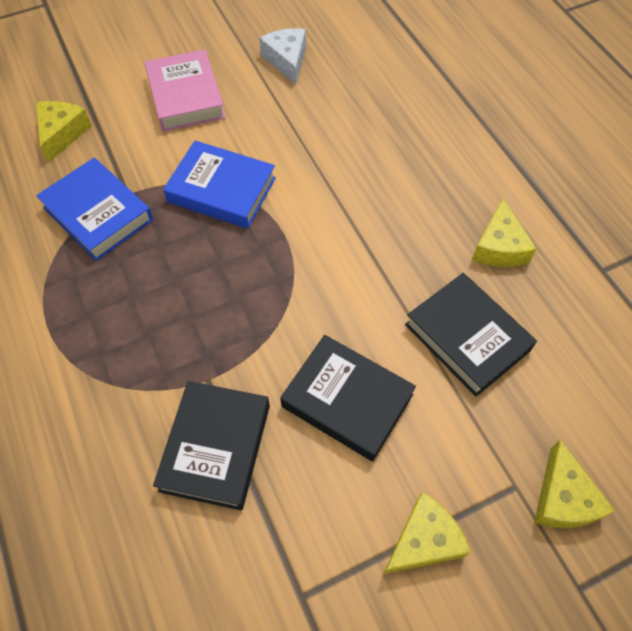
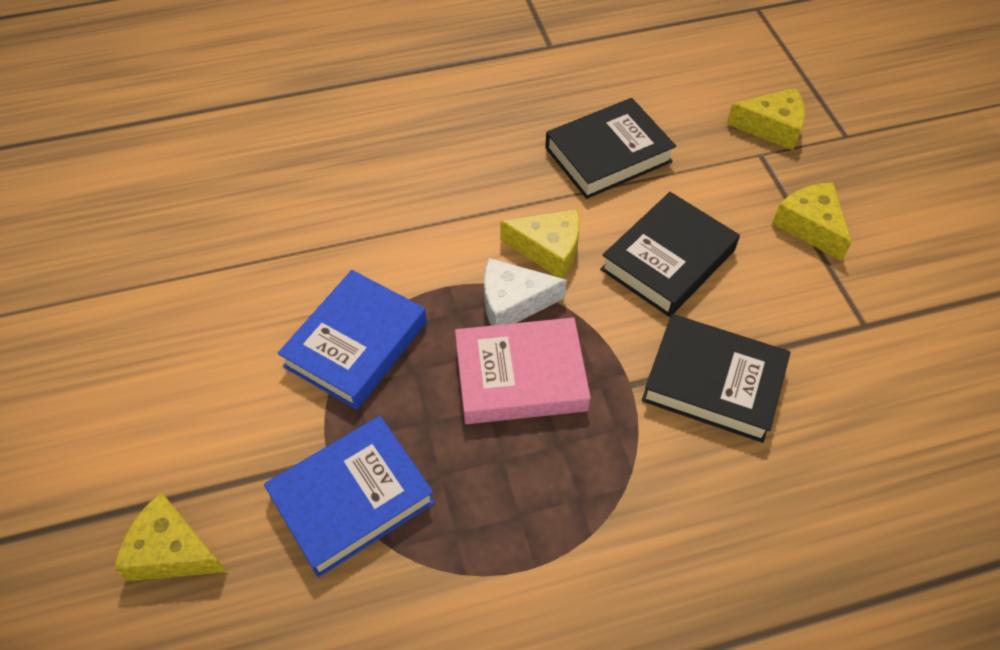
camera: 80 degrees left, 5 degrees down
pink book [144,49,225,132] -> pink book moved to [455,317,591,424]
white cheese [259,28,306,84] -> white cheese moved to [484,258,567,326]
yellow cheese [472,199,537,267] -> yellow cheese moved to [500,209,580,279]

